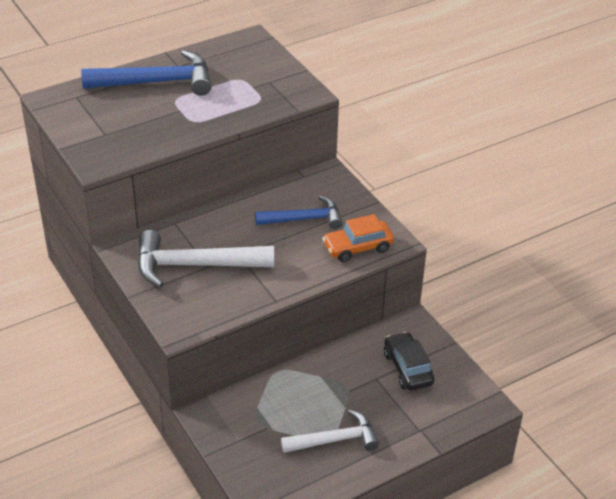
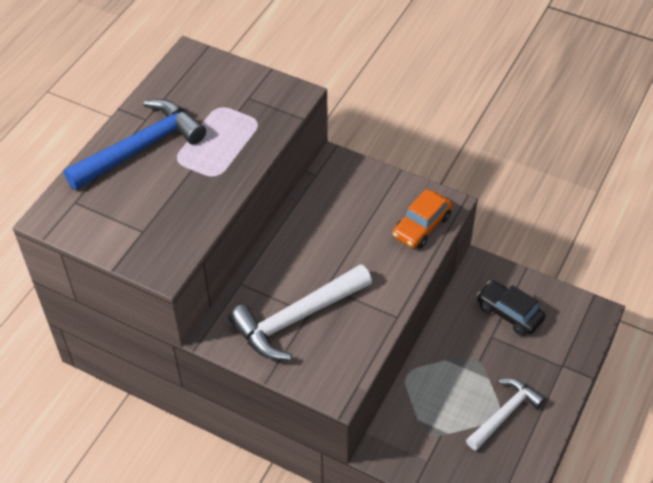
camera: 30 degrees left, 10 degrees up
blue hammer [255,196,343,229] -> none

